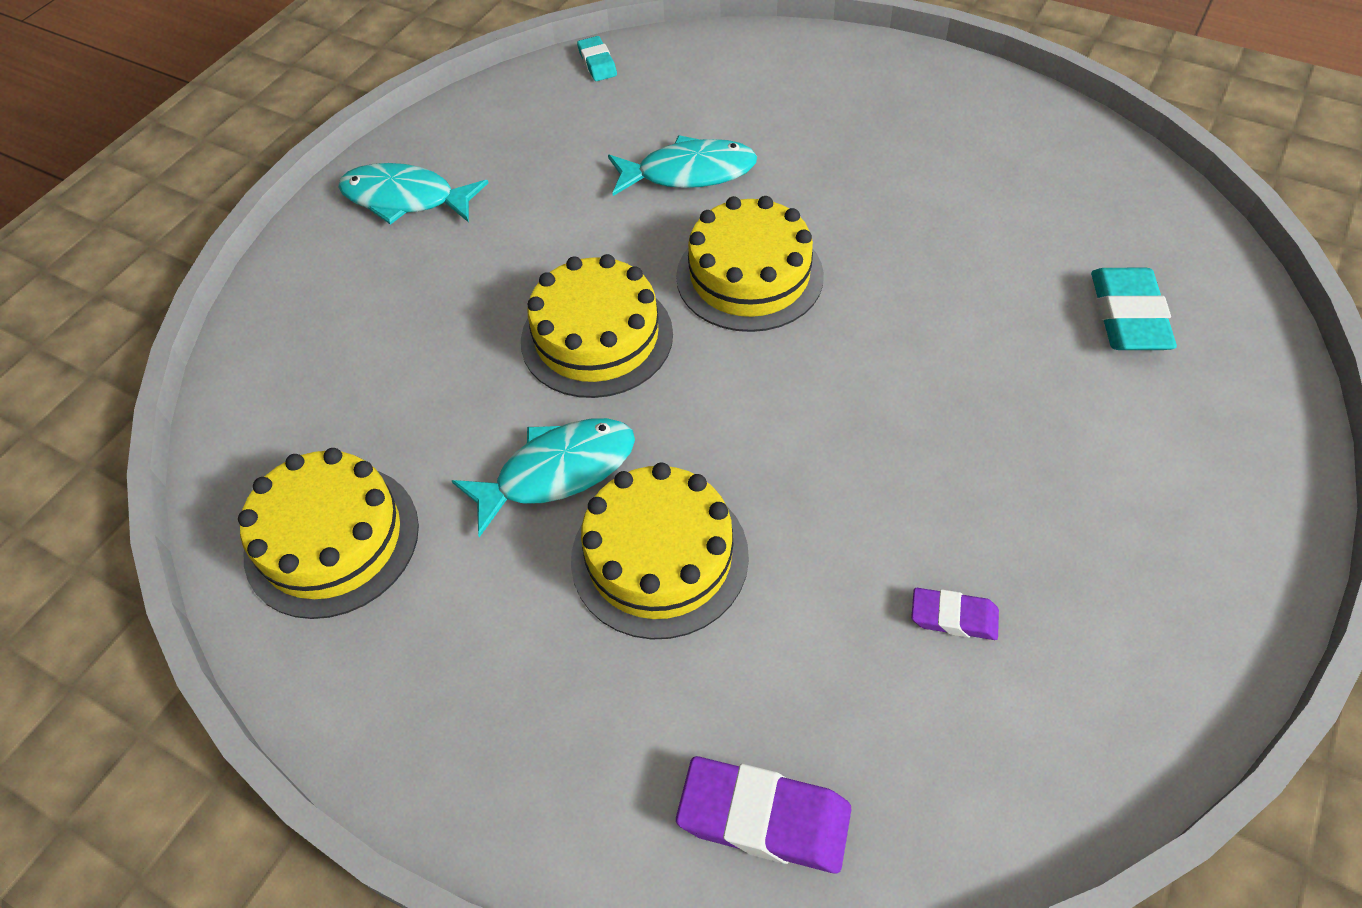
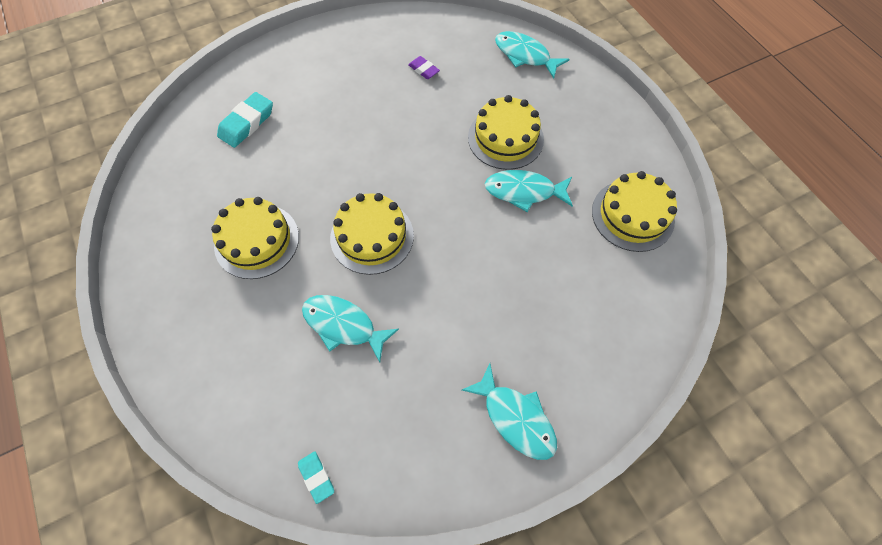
camera: 150 degrees left, 10 degrees up
yellow cake [521,254,673,398] -> yellow cake moved to [211,197,299,279]
turquoise eraser [577,36,617,81] -> turquoise eraser turned 45 degrees counterclockwise [298,451,334,504]
purple eraser [676,756,851,873] -> turquoise fish [495,31,569,78]

